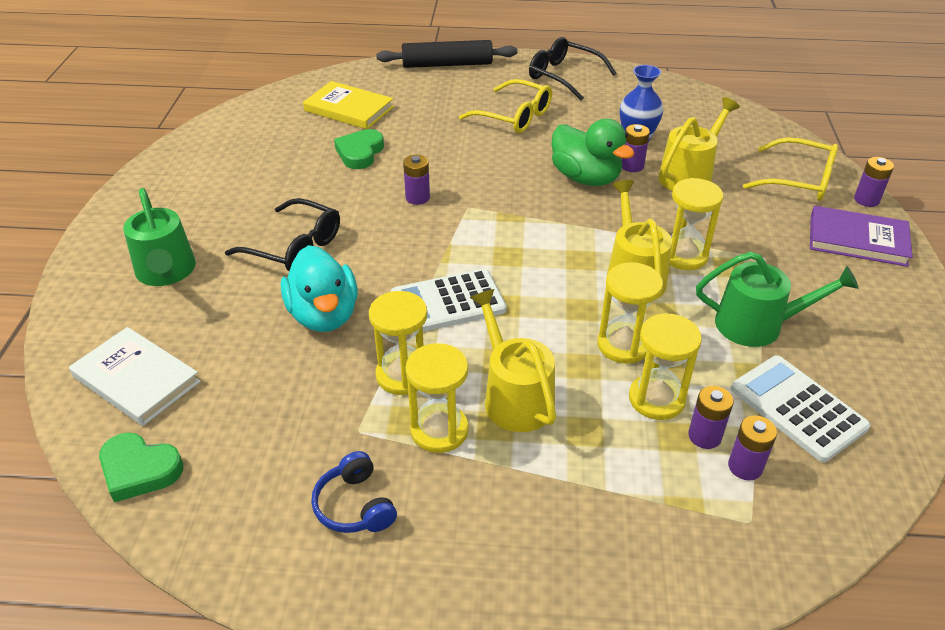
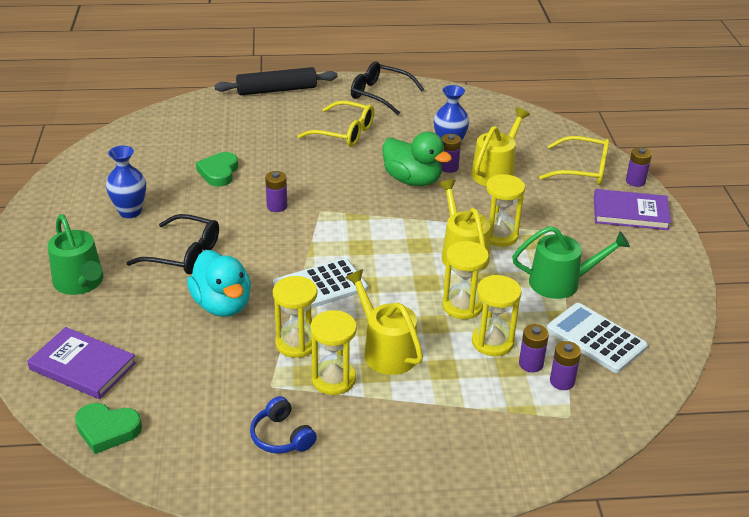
camera: 10 degrees left, 5 degrees down
white book [69,327,201,426] -> purple book [27,327,136,399]
yellow book [303,81,394,129] -> none
none -> blue vase [106,146,146,218]

